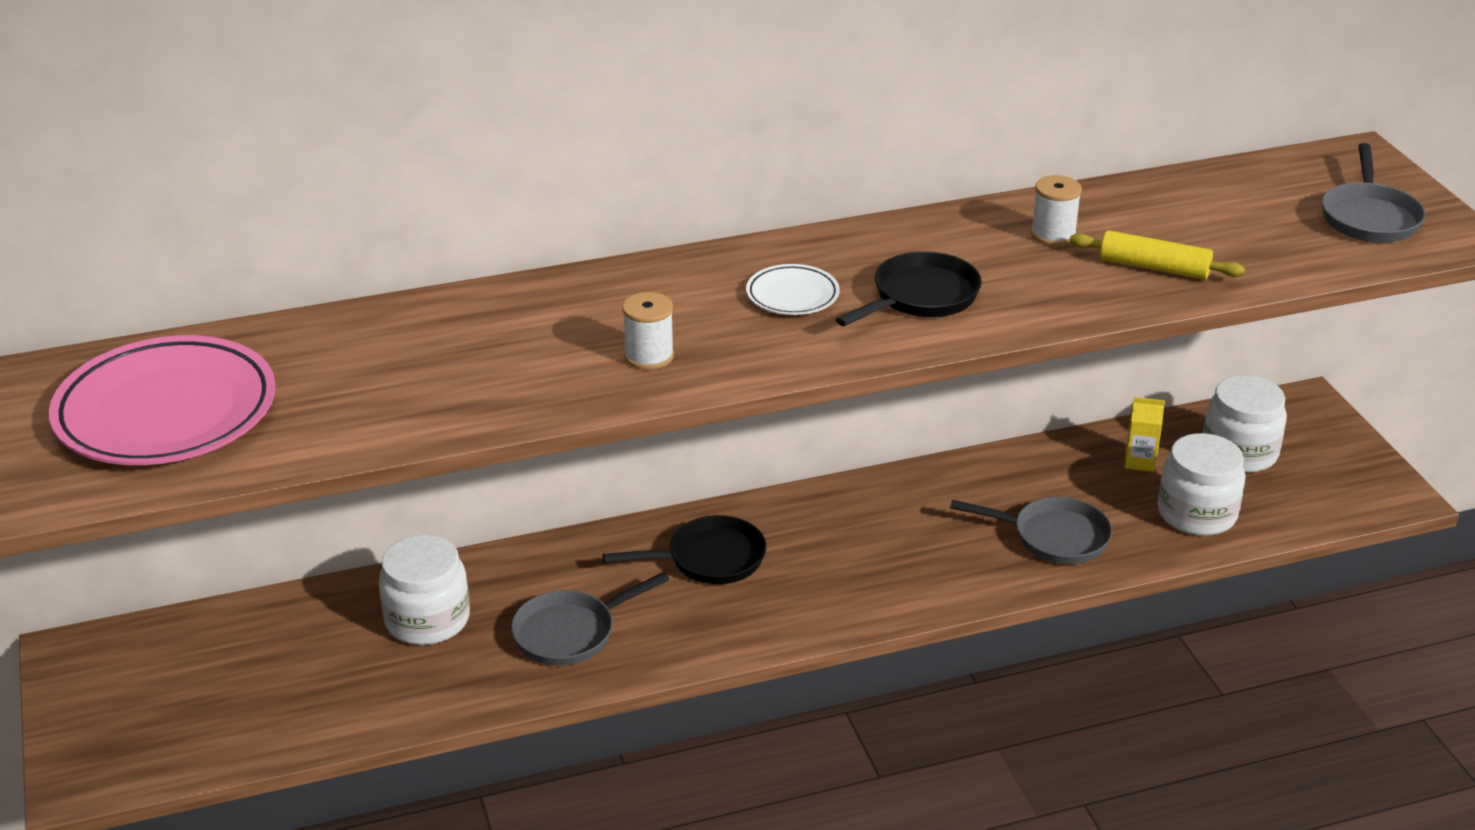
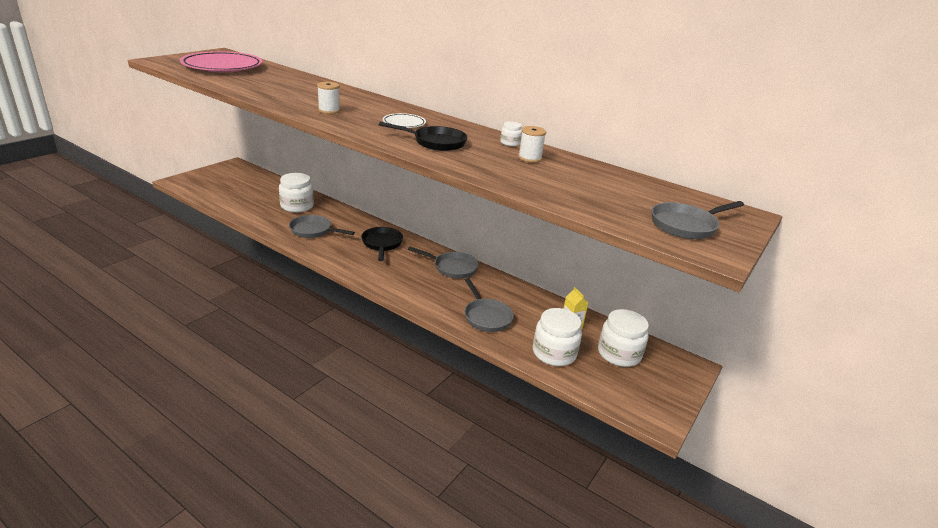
camera: 50 degrees right, 5 degrees down
black pan [603,515,766,584] -> black pan turned 135 degrees counterclockwise [361,227,403,261]
yellow rolling pin [1070,230,1245,280] -> none
none -> grey pan [408,247,479,278]
none -> white jar [500,121,522,146]

